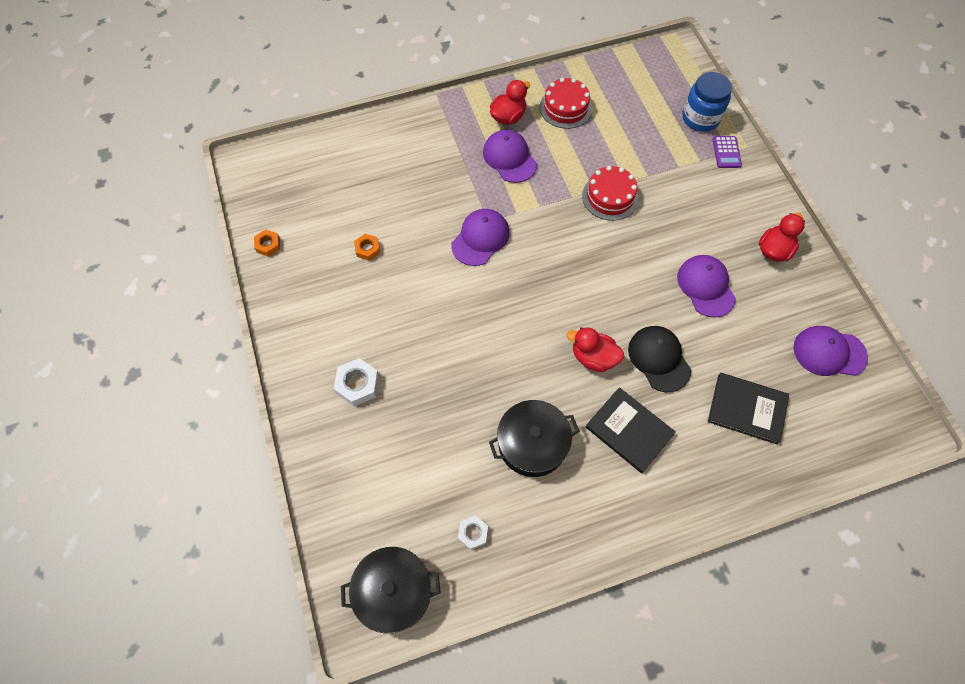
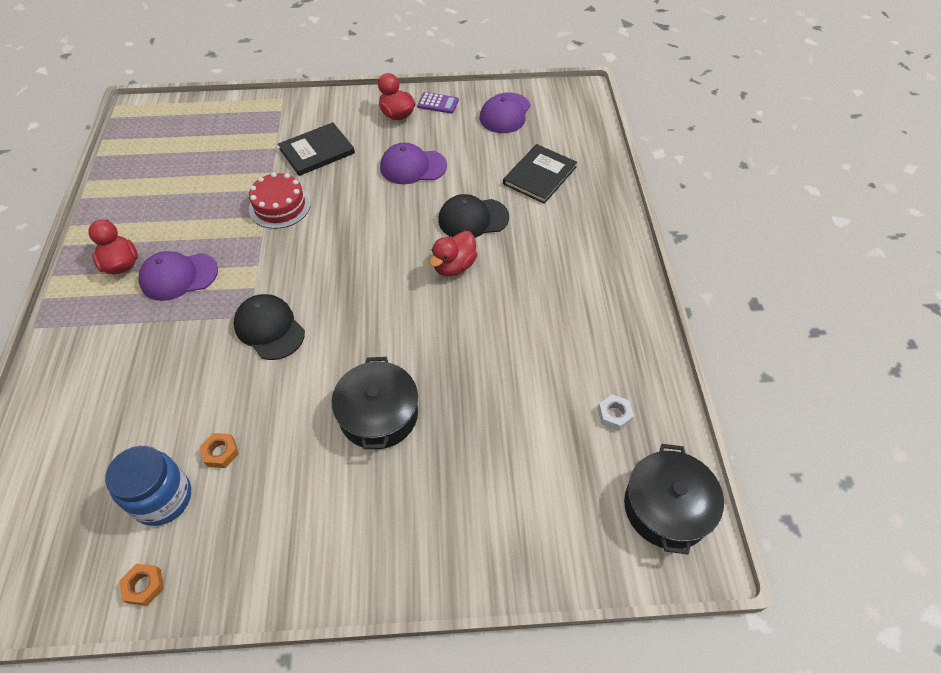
camera: 75 degrees left, 10 degrees down
white nut [334,358,379,406] -> none
purple cap [451,209,510,266] -> black cap [234,294,305,360]
black pot [489,400,579,477] -> black pot moved to [332,357,418,449]
red cake [540,78,592,129] -> none
black book [586,387,676,473] -> black book moved to [278,122,355,176]
blue jar [683,72,732,132] -> blue jar moved to [105,446,191,526]
purple calculator [713,136,742,168] -> purple calculator moved to [417,92,459,114]

